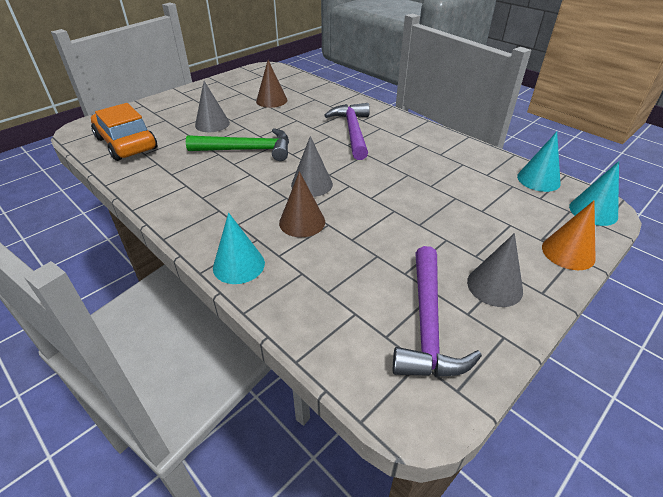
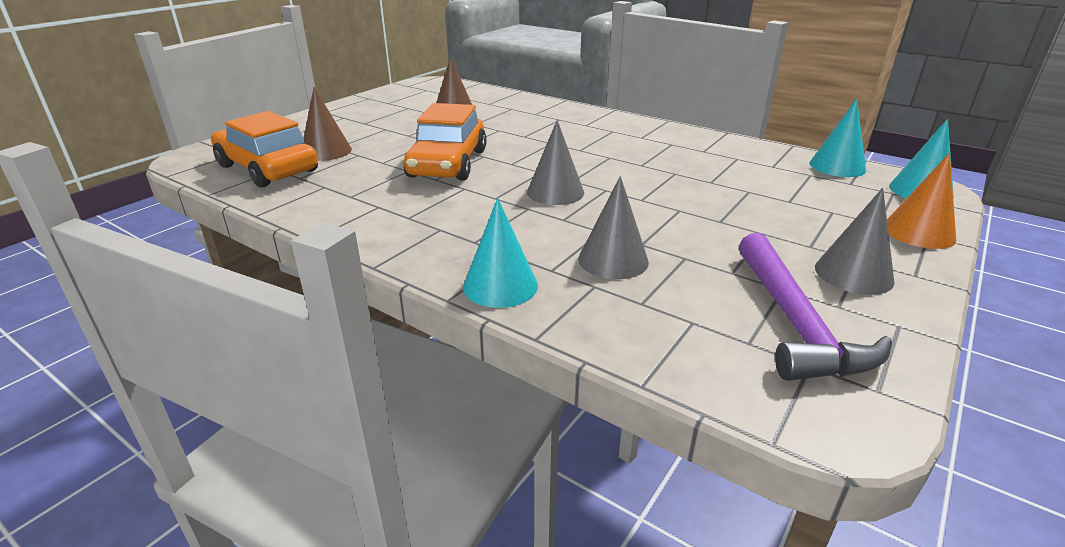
camera: 10 degrees left, 10 degrees down
green hammer [186,128,289,161] -> orange car [403,103,487,181]
grey cone [195,81,230,132] -> grey cone moved to [578,176,649,279]
brown cone [279,171,325,237] -> brown cone moved to [304,87,352,161]
purple hammer [324,103,370,160] -> none

